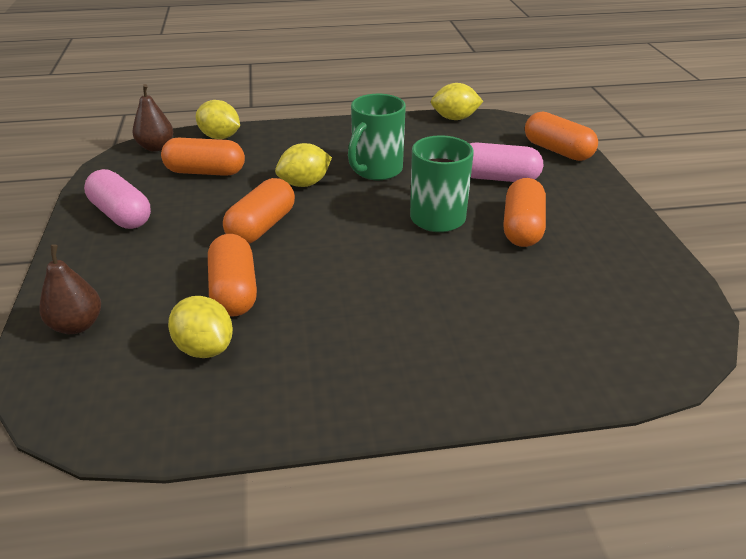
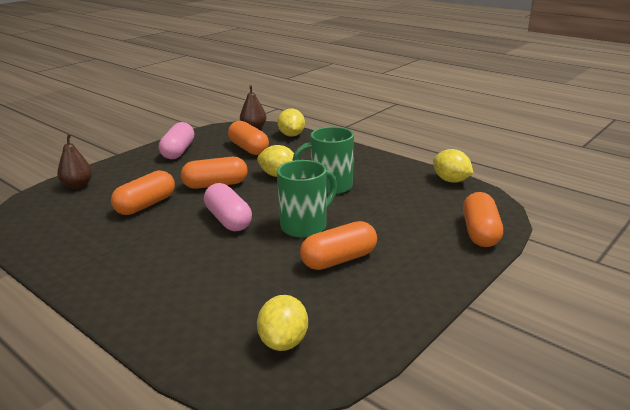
camera: 50 degrees right, 10 degrees down
yellow lemon [168,296,233,358] -> yellow lemon moved to [257,295,308,351]
pink capsule [470,142,543,182] -> pink capsule moved to [204,183,252,231]

